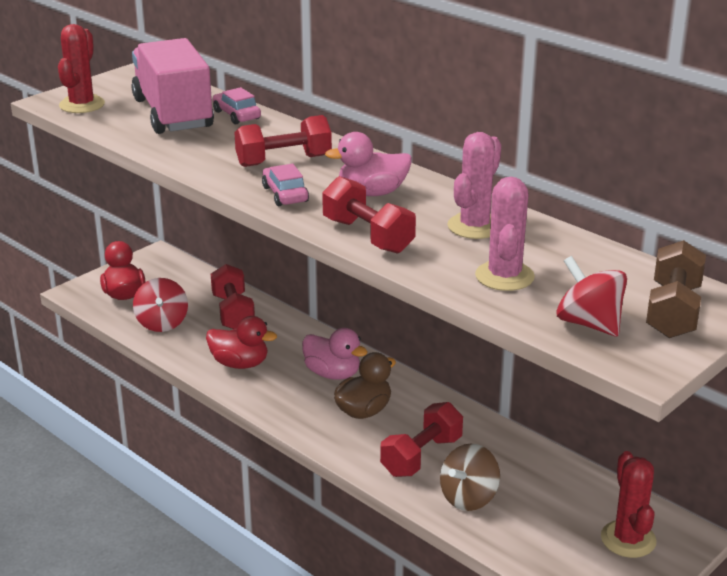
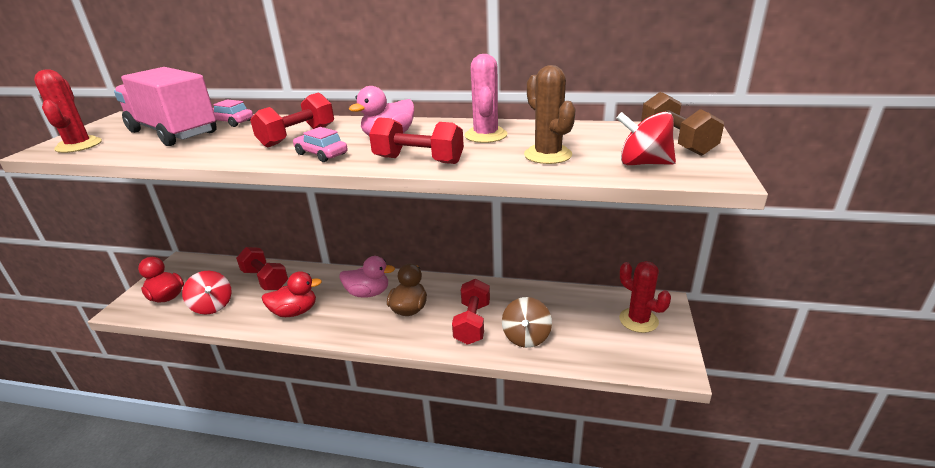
camera: 30 degrees left, 0 degrees up
pink cactus [475,177,535,291] -> brown cactus [524,65,576,164]

